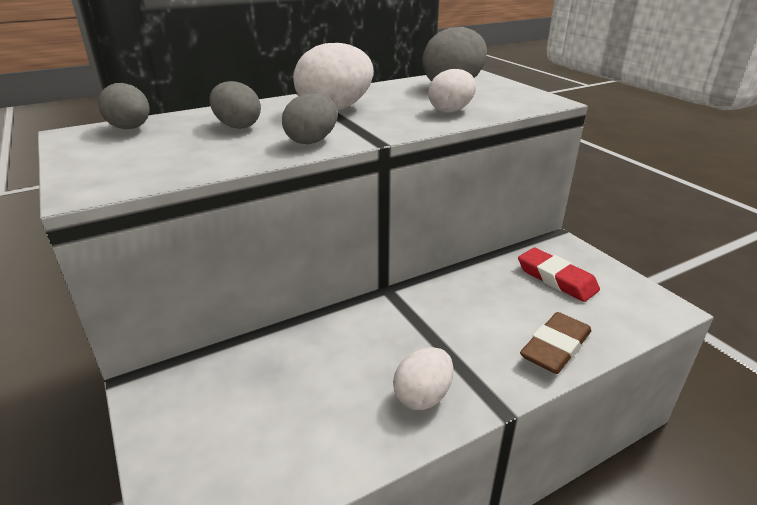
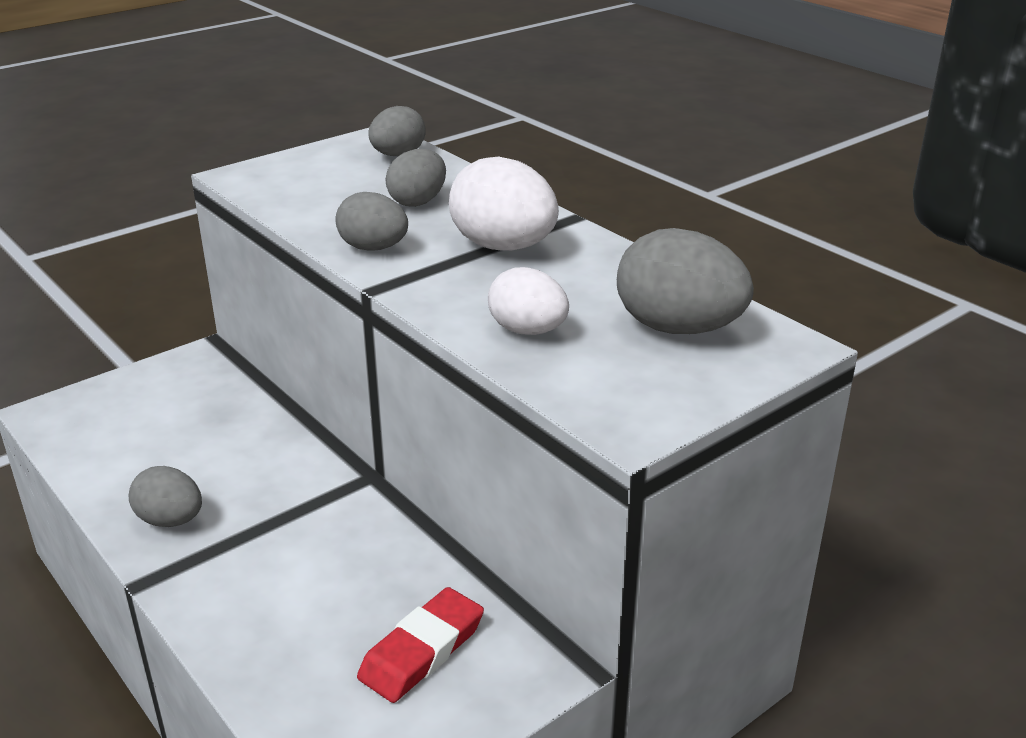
camera: 80 degrees right, 0 degrees up
white egg [393,347,453,410] -> grey egg [129,466,202,527]
brown eraser [520,312,591,374] -> none

